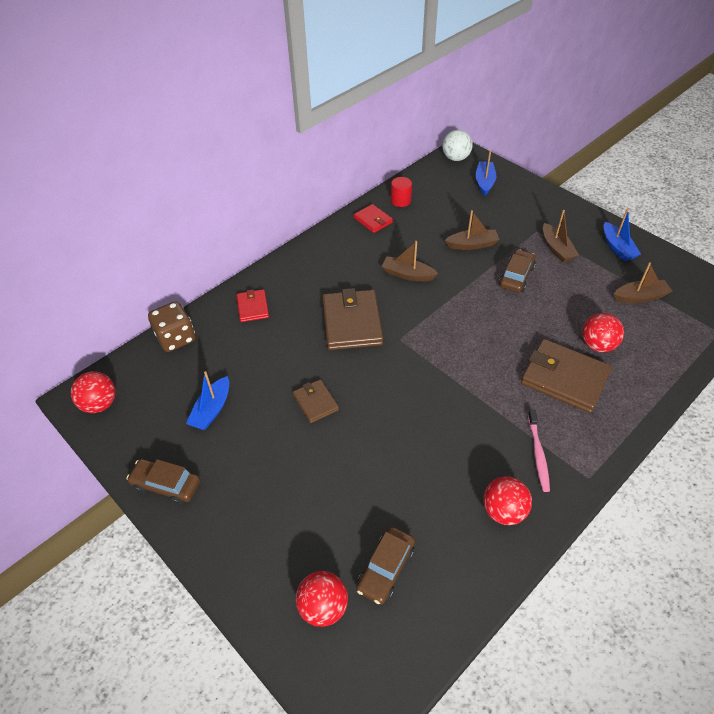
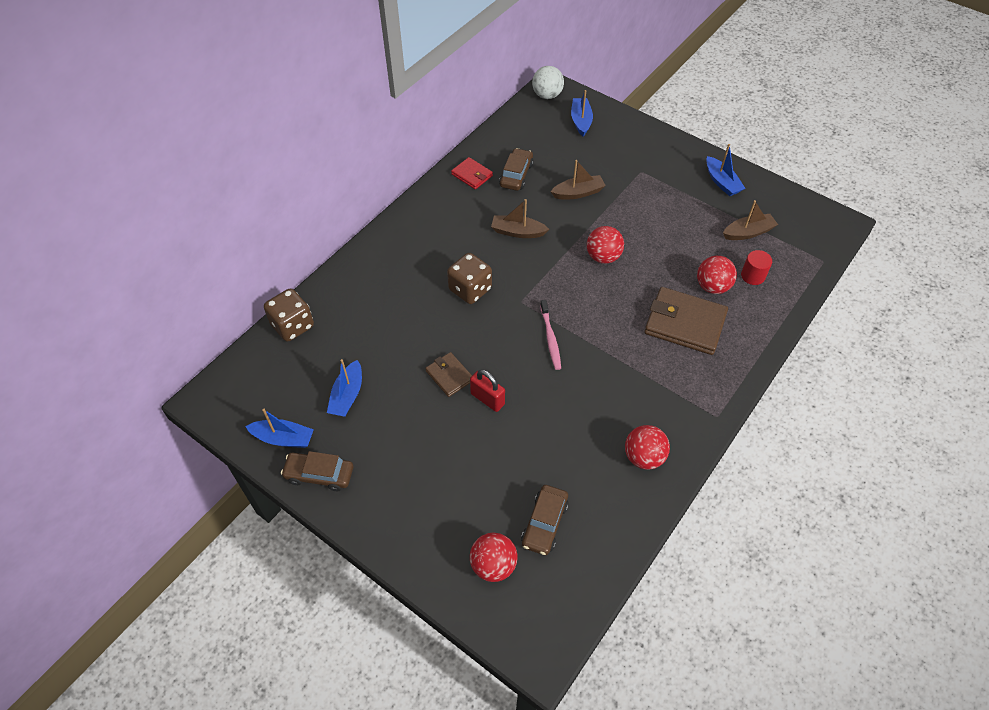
camera: 10 degrees left, 5 degrees up
red ball [71,371,116,413] -> red ball moved to [587,226,624,264]
red wallet [237,289,269,322] -> none
brown wallet [322,288,383,350] -> brown dice [447,253,492,304]
red cylinder [391,177,412,207] -> red cylinder moved to [741,250,772,285]
brown car [499,249,536,293] -> brown car moved to [499,148,534,191]
pink toothbrush [528,409,550,492] -> pink toothbrush moved to [540,300,561,370]
brown boat [543,210,579,262] -> none
none -> blue boat [245,409,314,448]
none -> red padlock [470,369,505,412]

